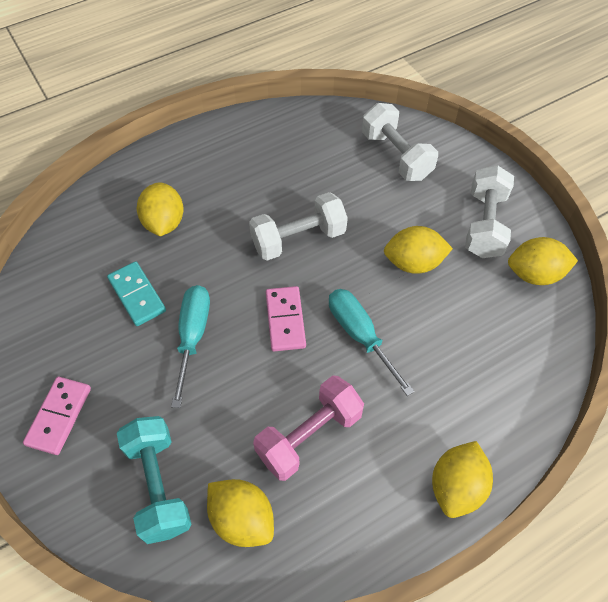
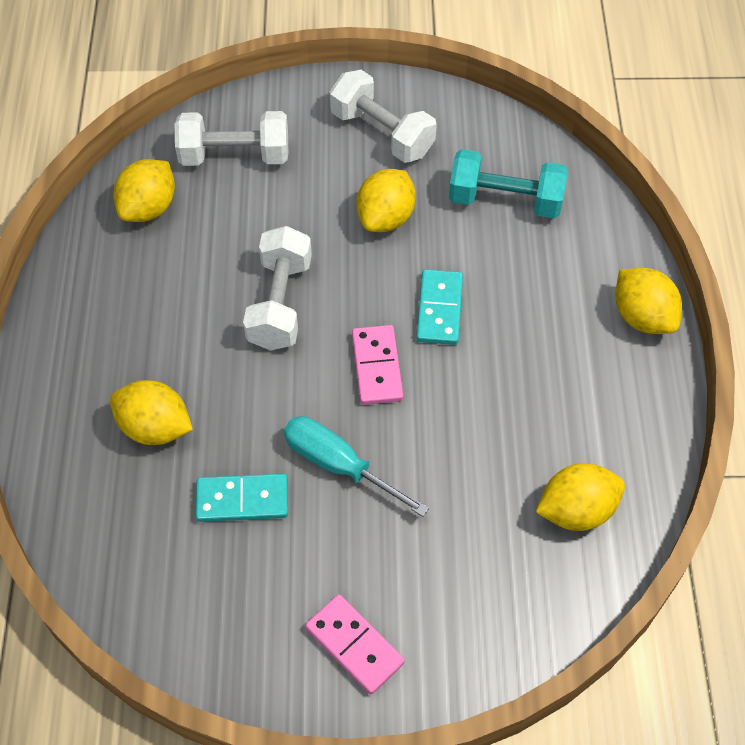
camera: 60 degrees left, 0 degrees up
turquoise dumbbell [117,416,191,544] -> turquoise dumbbell moved to [449,149,568,218]
pink dumbbell [253,375,364,481] -> none
pink domino [266,286,306,352] -> pink domino turned 60 degrees clockwise [352,325,403,405]
turquoise screwdriver [329,289,415,396] -> turquoise domino [416,269,463,345]
yellow lemon [508,237,578,285] -> yellow lemon moved to [113,159,175,222]

